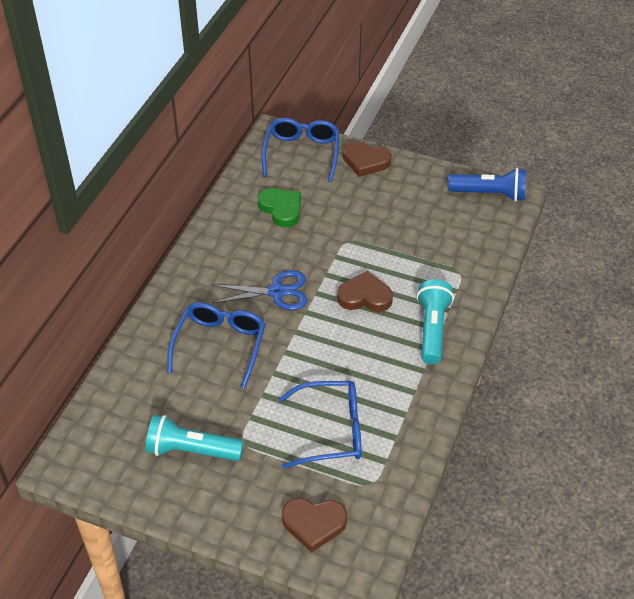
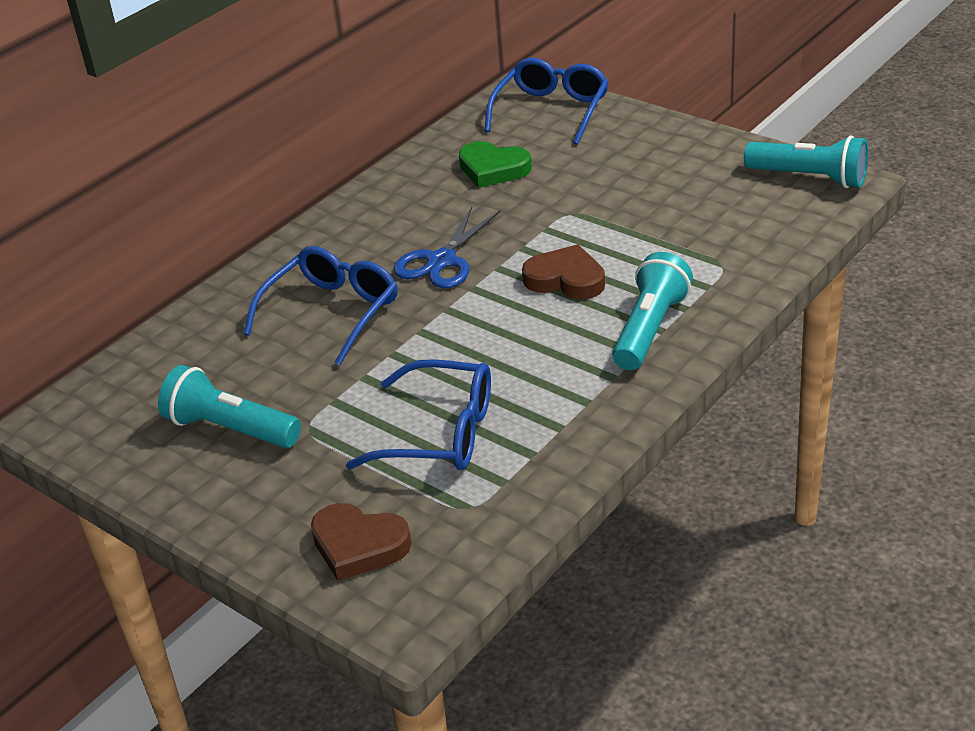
camera: 20 degrees right, 10 degrees down
blue scissors [212,270,307,310] -> blue scissors turned 105 degrees clockwise [393,207,501,288]
green heart [258,188,301,227] -> green heart turned 135 degrees clockwise [459,141,532,188]
brown heart [343,142,392,177] -> none
blue flashlight [448,168,526,202] -> turquoise flashlight [744,136,868,188]

